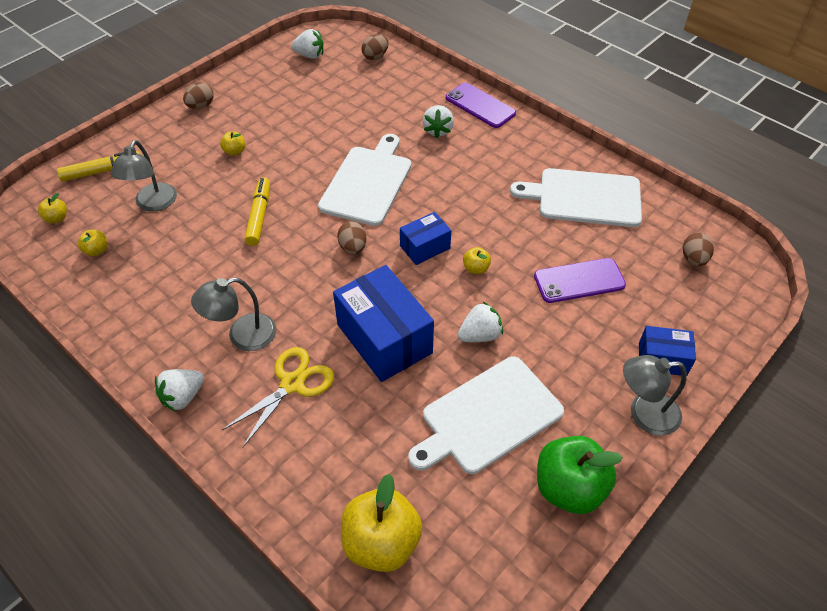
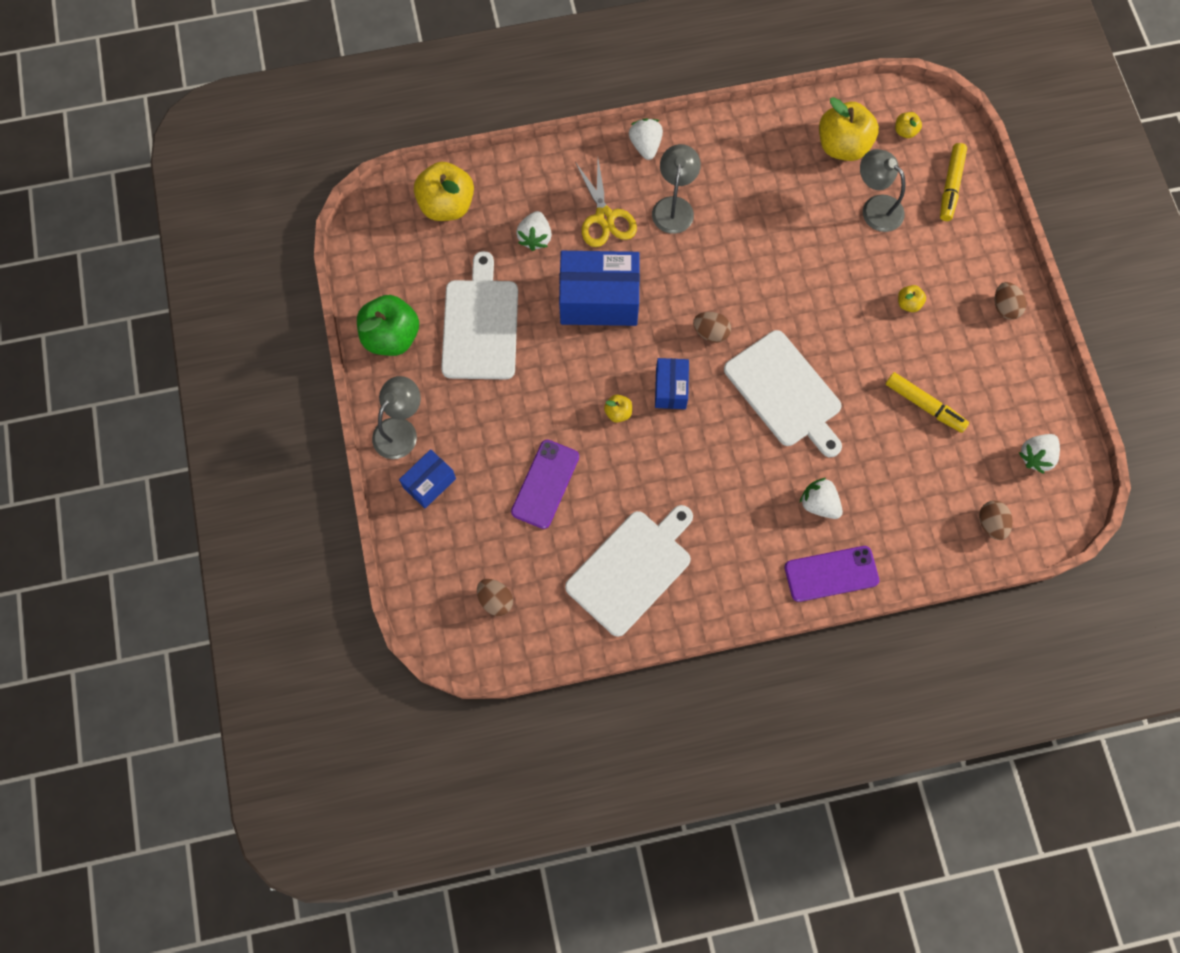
camera: 125 degrees right, 20 degrees up
yellow apple [78,230,107,256] -> yellow apple [819,97,879,161], size x2.21
yellow marker [245,177,270,246] -> yellow marker moved to [886,372,969,433]
white strawberry [458,302,503,342] -> white strawberry moved to [516,211,552,251]

